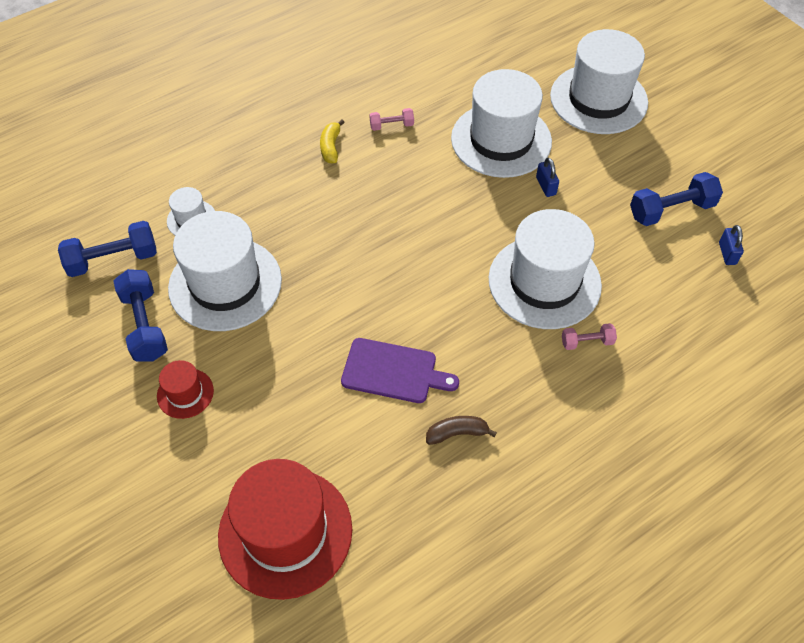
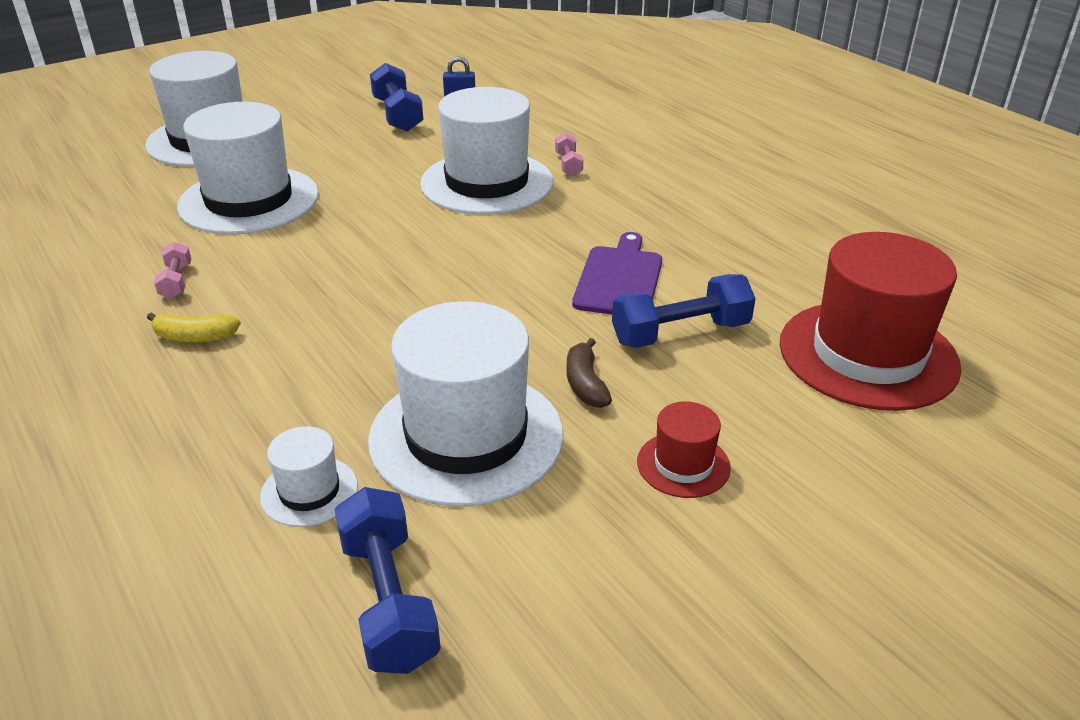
camera: 90 degrees left, 20 degrees down
blue dumbbell [113,269,168,361] -> blue dumbbell moved to [612,274,756,348]
brown banana [426,416,497,445] -> brown banana moved to [567,338,612,408]
blue padlock [536,158,559,197] -> none

